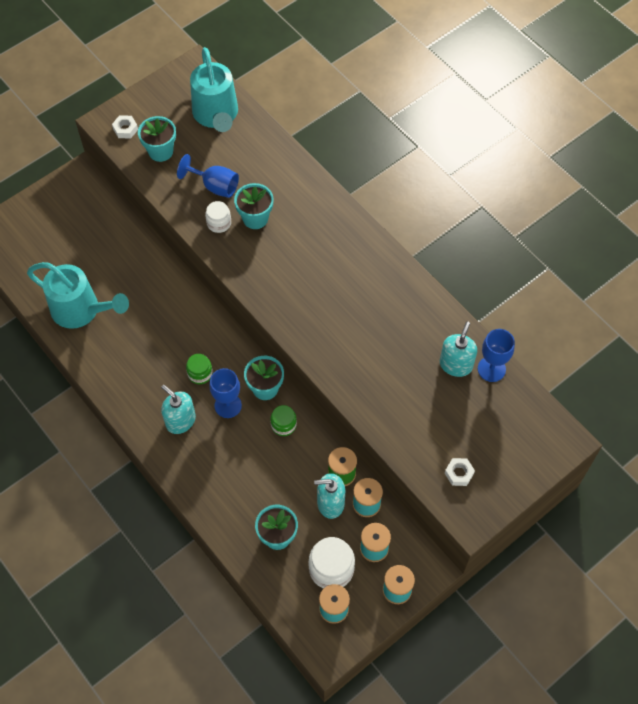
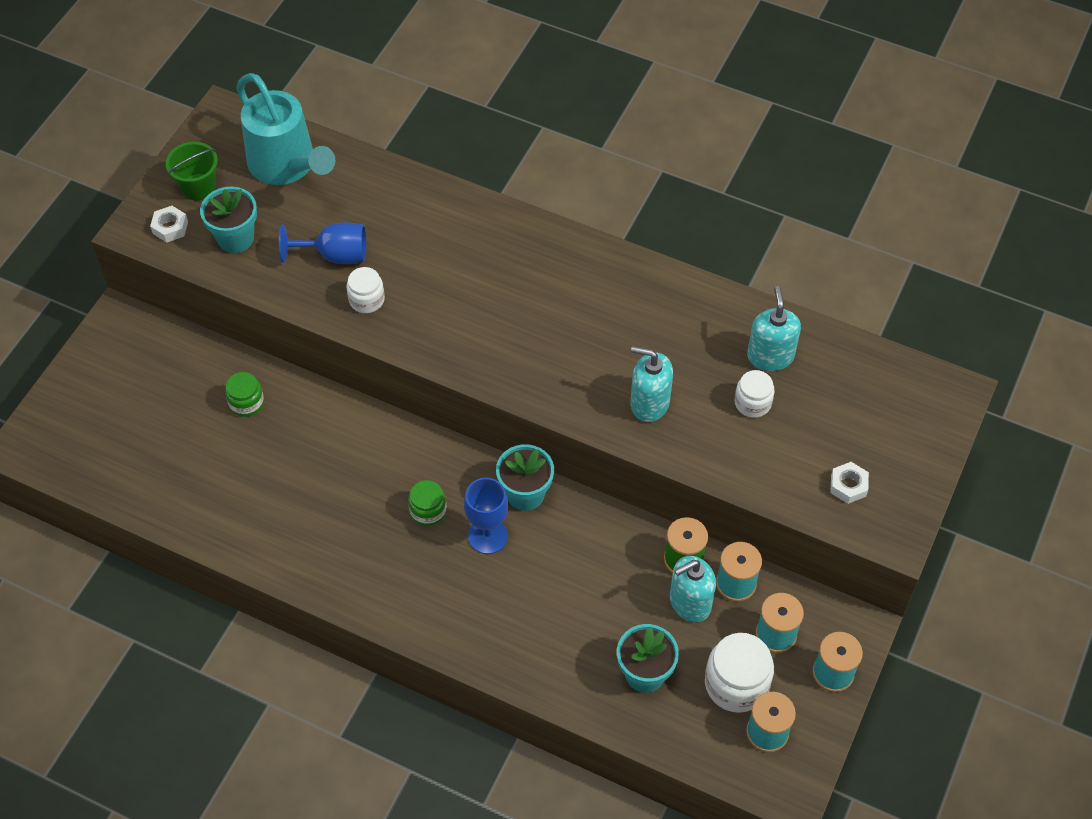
camera: 25 degrees left, 5 degrees down
turquoise watering can [27,262,129,329] -> none
turquoise soap dispenser [161,385,196,434] -> turquoise soap dispenser moved to [630,346,673,422]
turquoise flower pot [234,183,274,229] -> none
green jar [270,405,297,436] -> green jar moved to [225,372,264,417]
blue goblet [478,329,515,382] -> none
none -> green bucket [166,142,218,201]
none -> white jar [735,370,775,418]

